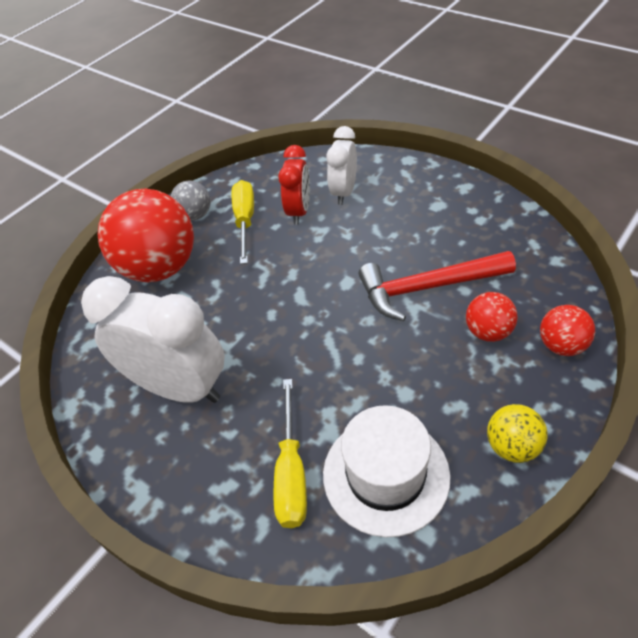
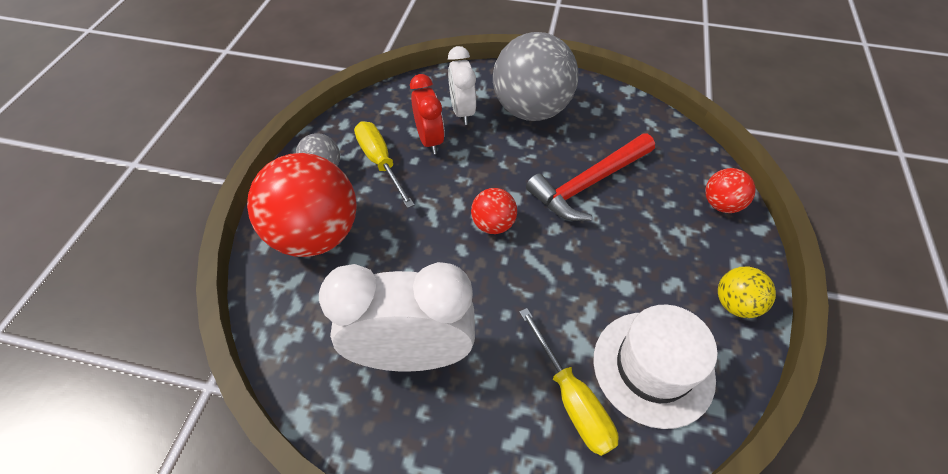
camera: 30 degrees left, 5 degrees up
red ball [466,292,518,342] -> red ball moved to [471,188,517,234]
none -> grey ball [493,32,578,121]

